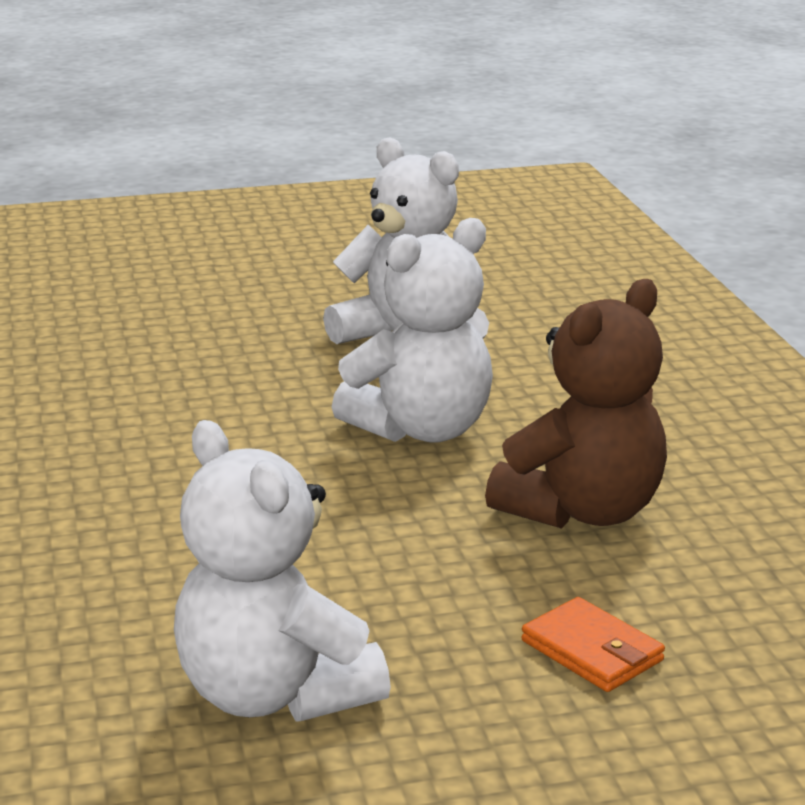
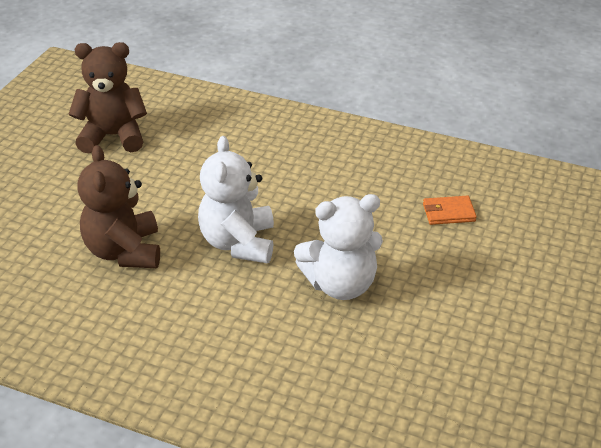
camera: 125 degrees right, 15 degrees up
white teddy bear [174,420,391,722] -> brown teddy bear [68,42,147,154]
orange wallet [521,597,665,692] -> orange wallet moved to [423,196,477,225]

